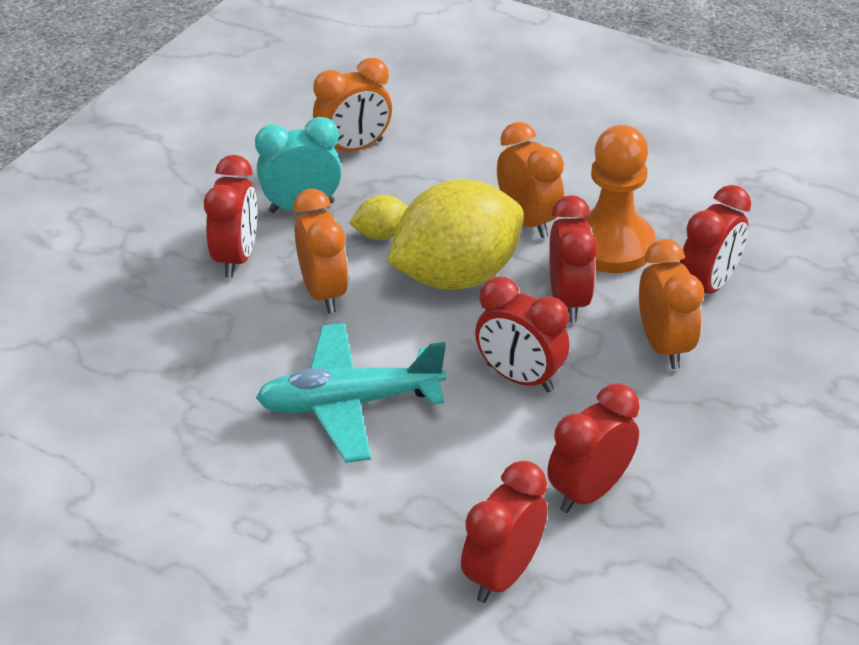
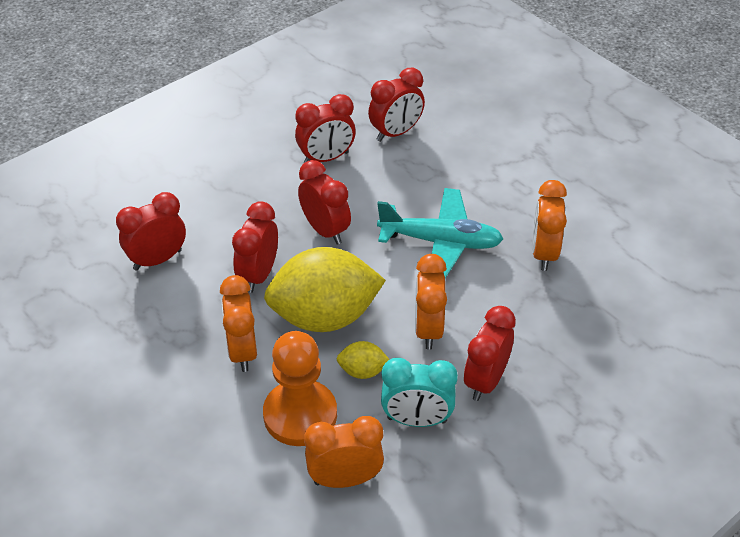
camera: 160 degrees left, 5 degrees up
orange pawn [578,125,656,273] -> orange pawn moved to [263,331,337,446]
orange clock [639,239,704,369] -> orange clock moved to [532,180,567,271]

